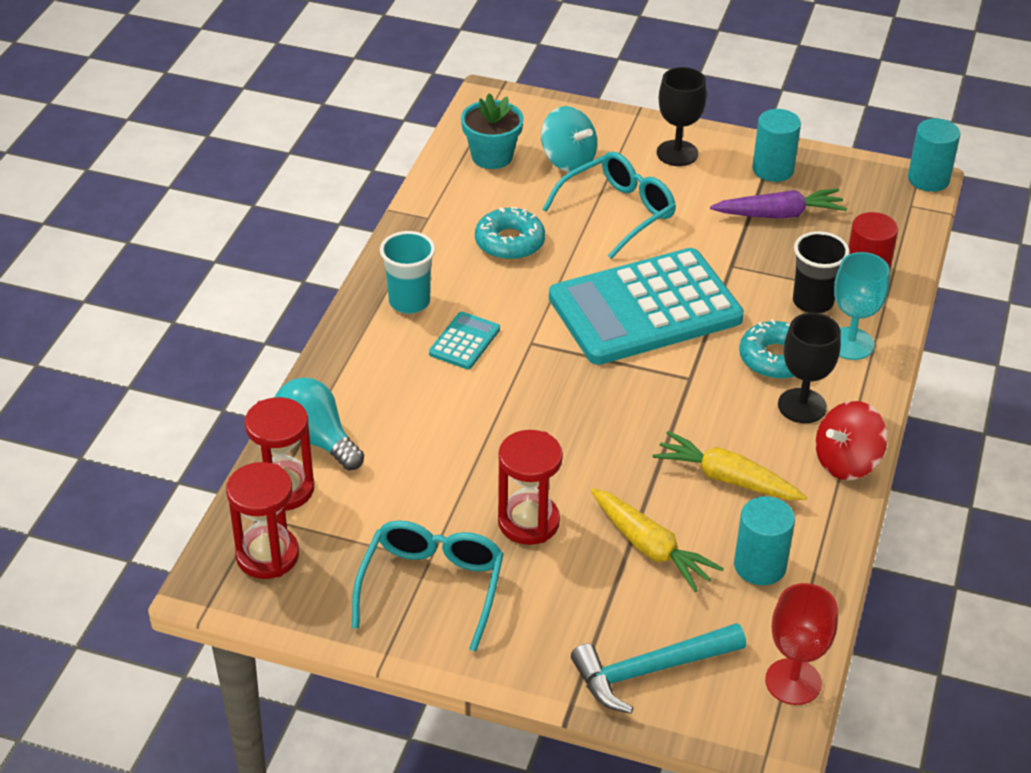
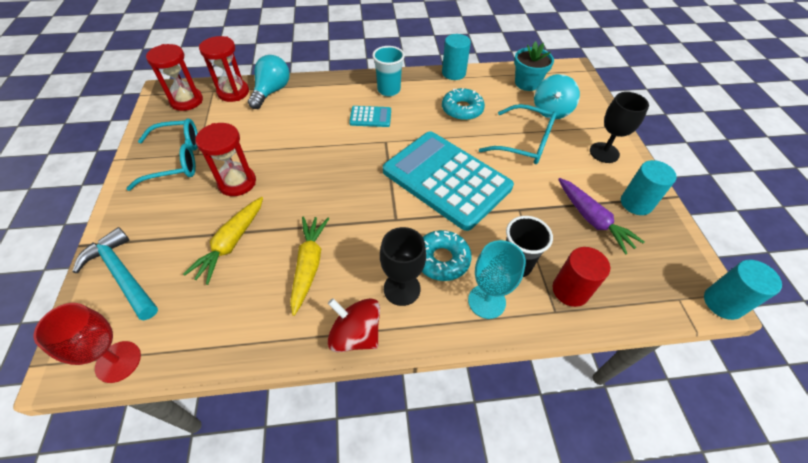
camera: 65 degrees right, 10 degrees up
turquoise cylinder [734,496,795,585] -> turquoise cylinder moved to [442,34,471,80]

